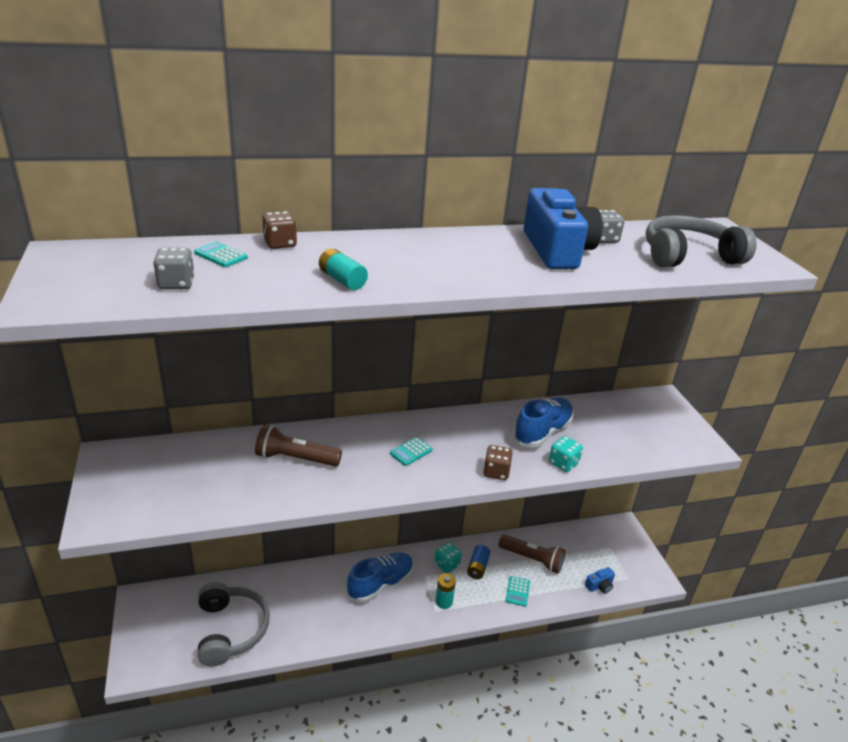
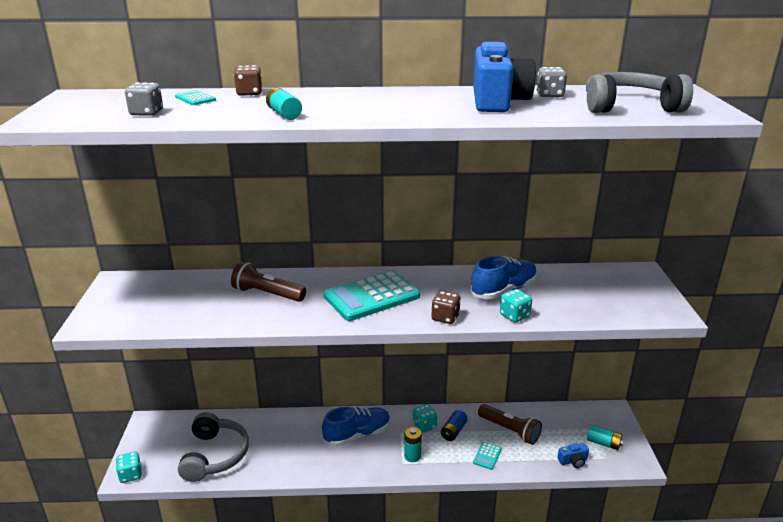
camera: 15 degrees right, 5 degrees down
turquoise calculator [390,437,433,466] -> turquoise calculator [324,270,420,321], size x2.39
none -> turquoise dice [116,452,142,483]
none -> turquoise battery [587,425,624,450]

